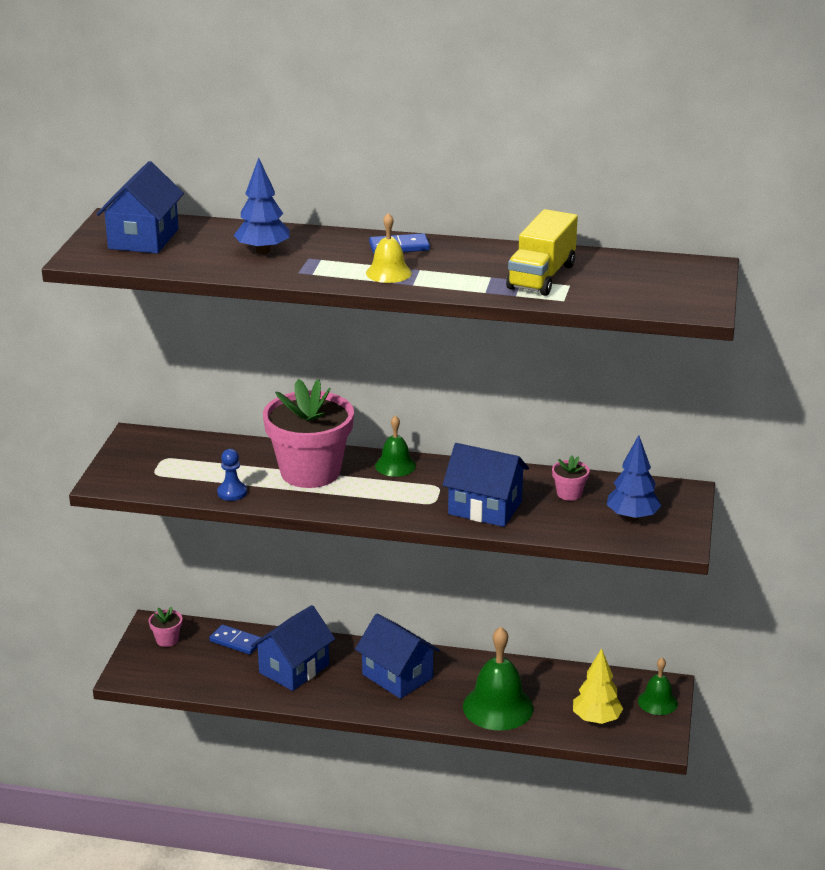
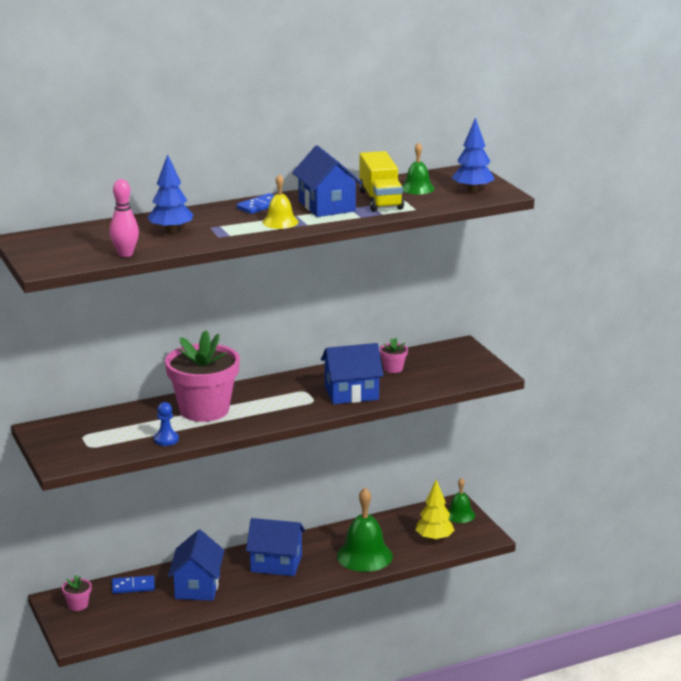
camera: 35 degrees left, 5 degrees down
blue house [96,161,184,254] -> blue house moved to [292,145,362,217]
green bell [375,415,416,477] -> green bell moved to [402,143,435,194]
blue tree [607,435,661,521] -> blue tree moved to [452,117,495,192]
none -> pink bowling pin [110,179,139,257]

